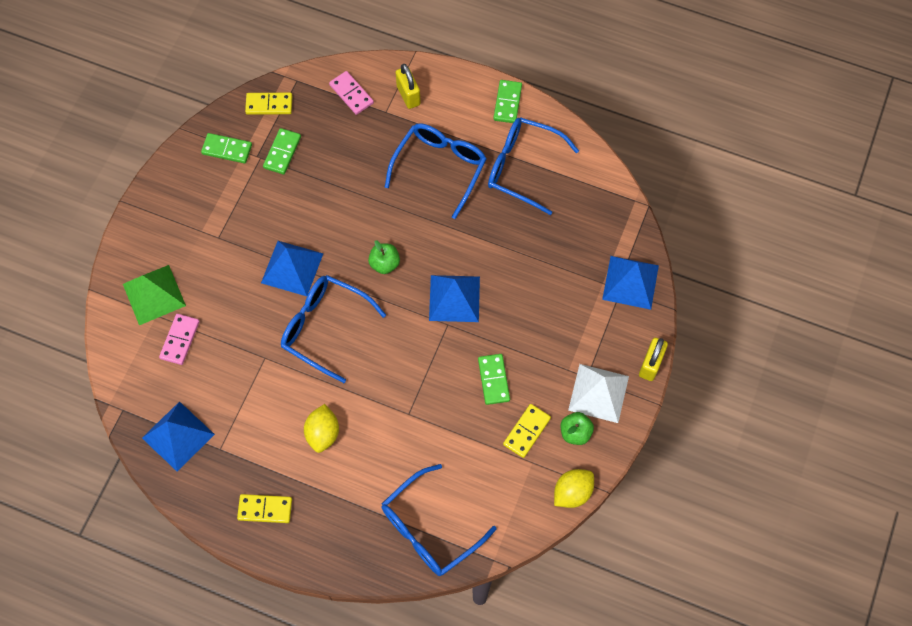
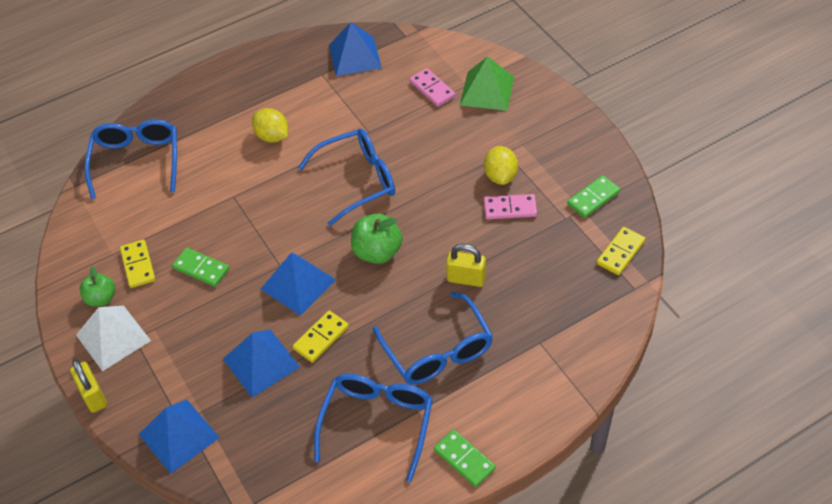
camera: 130 degrees right, 15 degrees down
yellow domino [237,494,292,523] -> yellow domino moved to [293,310,349,363]
blue pyramid [261,241,324,296] -> blue pyramid moved to [223,330,300,397]
green domino [263,128,301,174] -> none
pink domino [329,71,374,115] -> pink domino moved to [484,194,537,219]
green apple [368,240,400,274] -> green apple [351,214,403,264], size x1.51
yellow padlock [396,64,421,109] -> yellow padlock moved to [446,244,486,287]
blue glasses [488,117,579,215] -> blue glasses turned 45 degrees counterclockwise [314,373,433,482]
yellow lemon [554,469,594,508] -> yellow lemon moved to [484,146,518,185]

